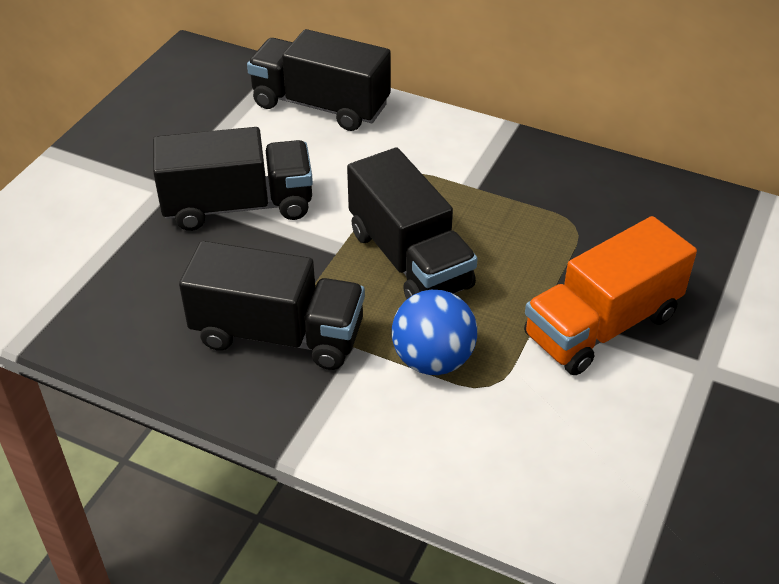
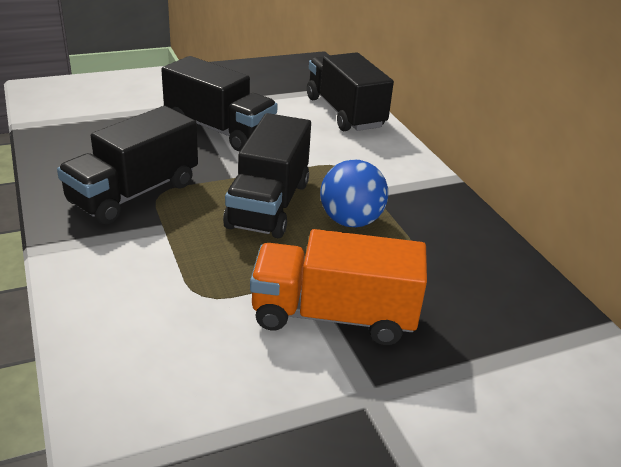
camera: 40 degrees right, 10 degrees down
black truck [179,241,365,370] -> black truck turned 75 degrees clockwise [57,106,198,224]
blue ball [392,290,477,375] -> blue ball moved to [320,159,388,227]

